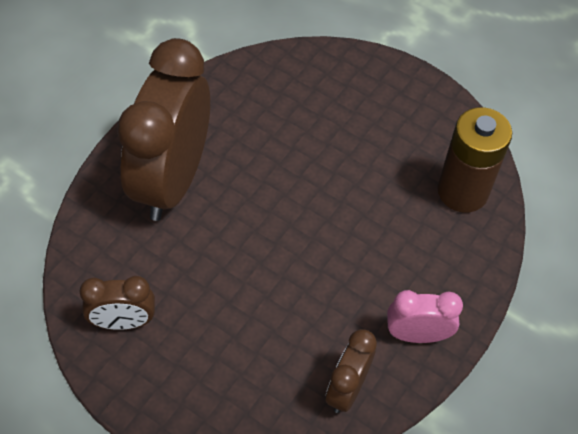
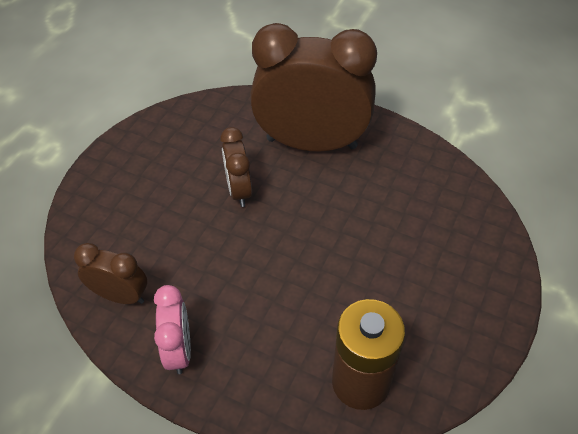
camera: 85 degrees right, 5 degrees down
brown clock [80,276,155,330] -> brown clock moved to [220,127,252,207]

